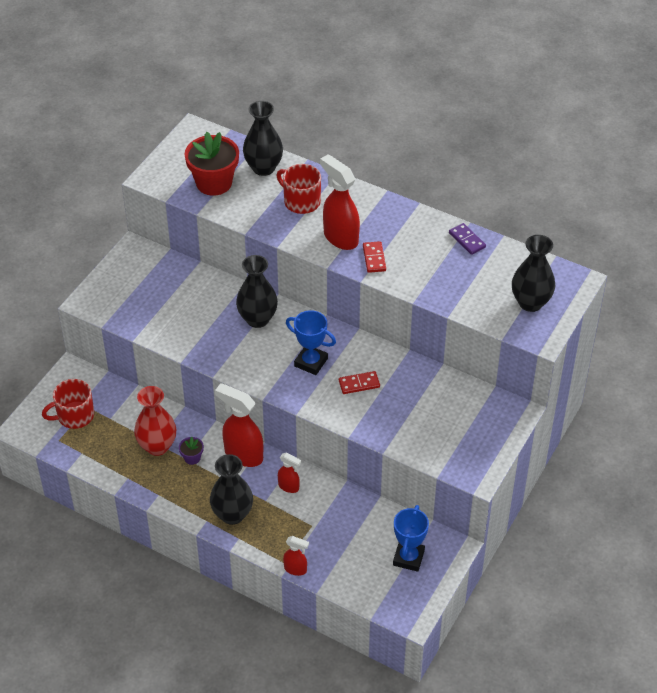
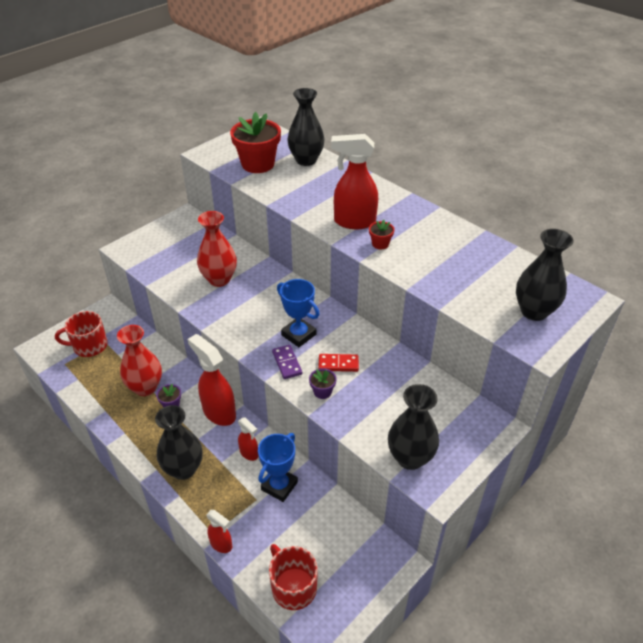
camera: 15 degrees right, 5 degrees down
black vase [236,255,278,328] -> black vase moved to [388,384,439,470]
red mug [276,164,321,214] -> red mug moved to [269,544,318,610]
red spray bottle [320,154,360,250] -> red spray bottle turned 60 degrees counterclockwise [331,134,378,229]
red domino [363,241,386,273] -> red flower pot [369,220,395,249]
blue trophy [393,505,429,572] -> blue trophy moved to [258,433,298,502]
purple domino [449,223,486,255] -> purple domino moved to [272,345,302,379]
none -> red vase [197,211,237,287]
none -> purple flower pot [309,368,337,399]

